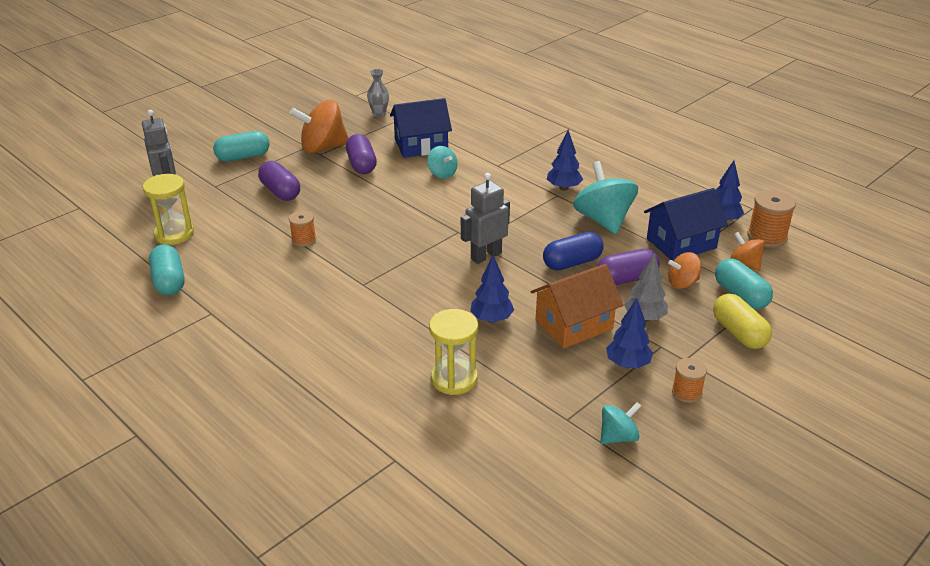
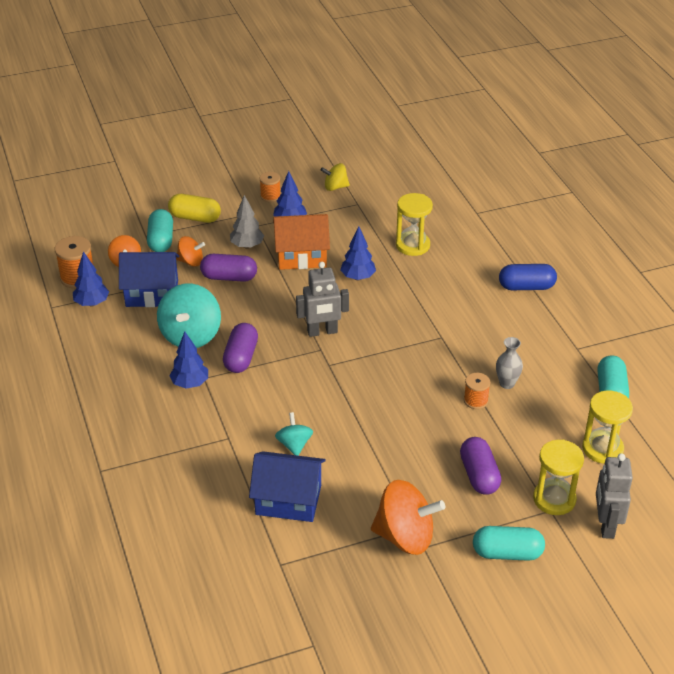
camera: 155 degrees left, 5 degrees up
purple capsule [346,134,377,174] -> purple capsule moved to [223,323,258,373]
grey vase [367,69,389,117] -> grey vase moved to [496,337,523,389]
blue capsule [543,232,603,271] -> blue capsule moved to [499,264,557,290]
turquoise spinning top [600,402,641,444] -> yellow spinning top [321,163,350,191]
yellow capsule [713,294,772,349] -> yellow capsule turned 75 degrees counterclockwise [168,194,221,223]
none -> yellow hourglass [533,440,584,515]

